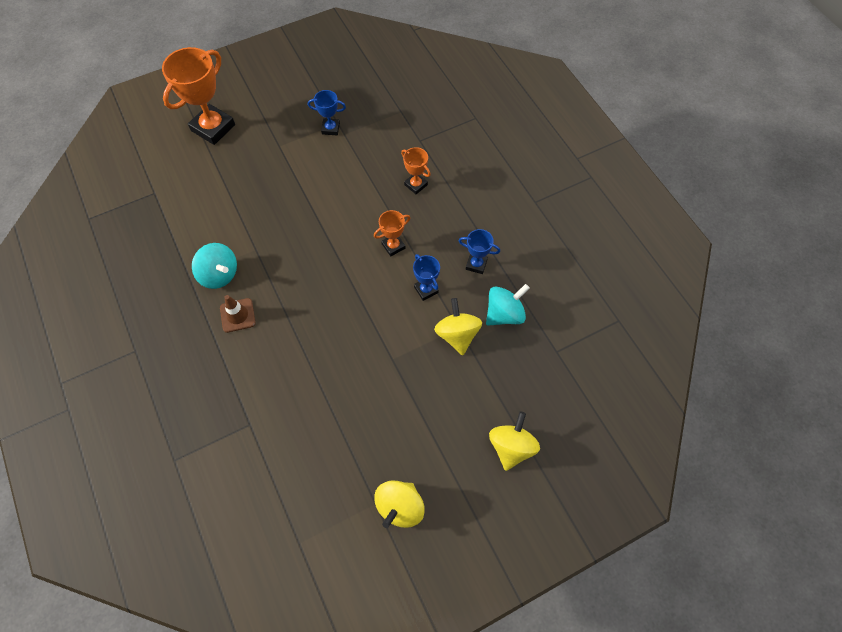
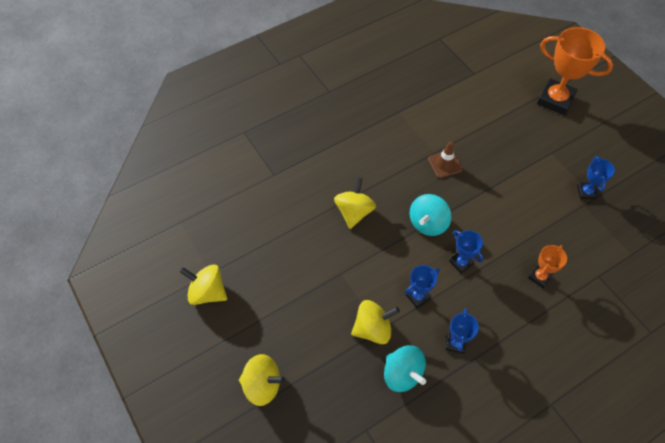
camera: 85 degrees right, 5 degrees down
turquoise spinning top [192,243,237,289] -> turquoise spinning top moved to [409,194,451,236]
brown traffic cone [220,295,256,333] -> brown traffic cone moved to [428,141,463,178]
orange trophy [374,210,410,256] -> blue trophy [449,230,483,274]
none -> yellow spinning top [334,177,376,229]

